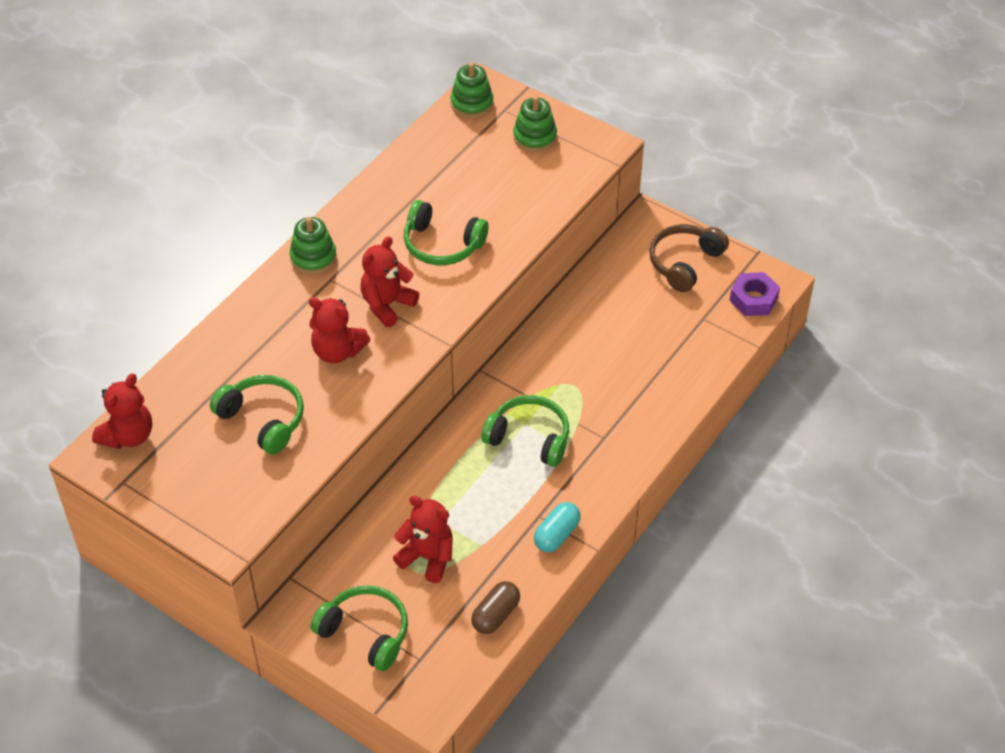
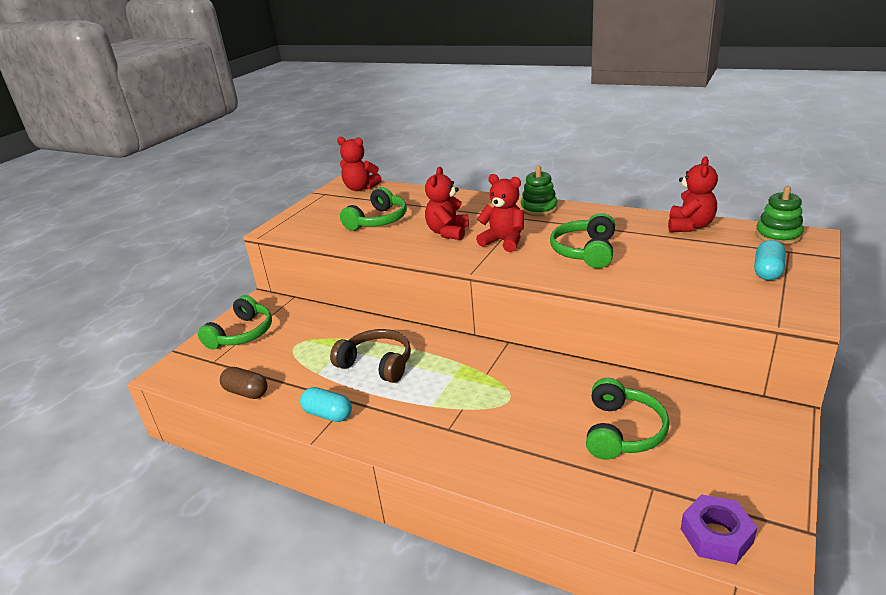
camera: 85 degrees right, 20 degrees down
red teddy bear [393,496,453,583] -> red teddy bear moved to [668,157,718,232]
green headphones [481,395,569,467] -> green headphones moved to [586,378,670,460]
green stacking toy [513,96,557,152] -> turquoise capsule [754,240,786,280]
brown headphones [649,224,729,292] -> brown headphones moved to [330,329,411,383]

